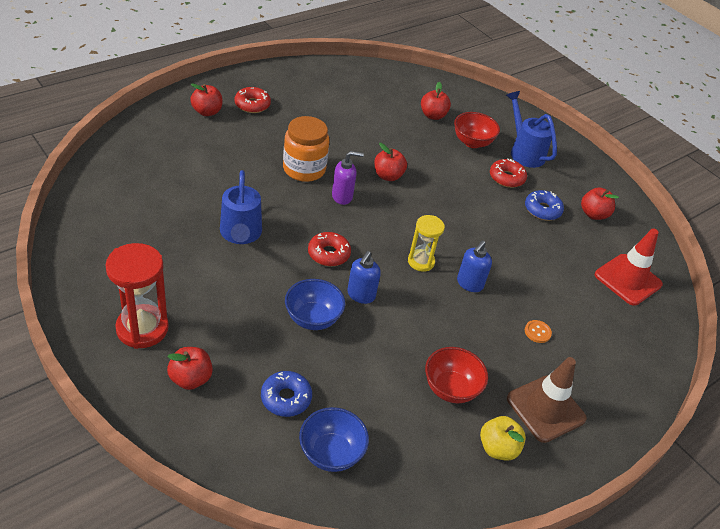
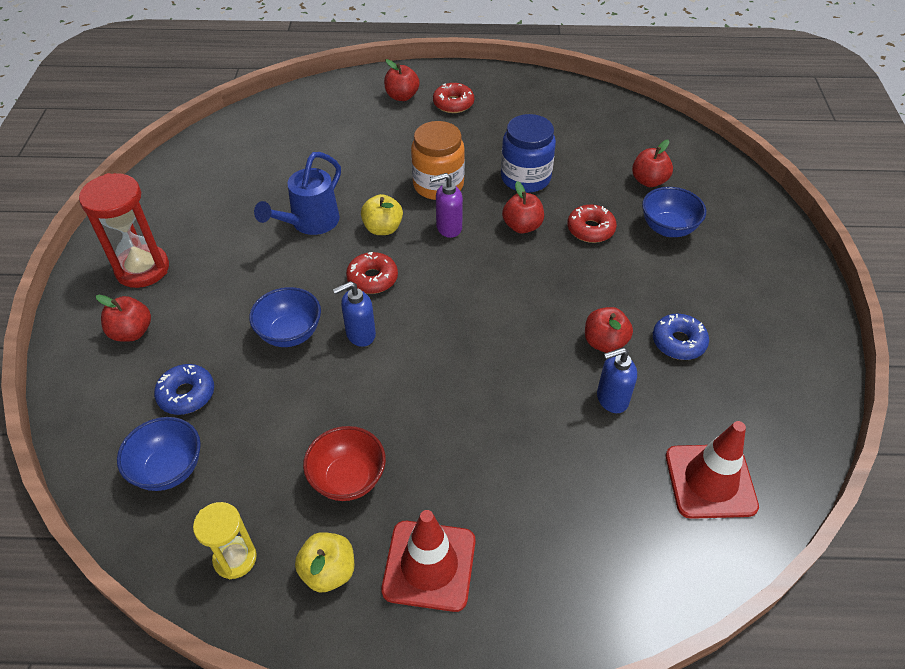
camera: 45 degrees right, 5 degrees up
purple soap dispenser [332,151,364,205] -> purple soap dispenser turned 135 degrees clockwise [430,173,463,238]
yellow hourglass [408,215,445,272] -> yellow hourglass moved to [193,502,257,579]
red bowl [454,112,500,148] -> blue bowl [642,187,706,237]
blue soap dispenser [457,241,492,292] -> blue soap dispenser moved to [597,347,637,413]
red donut [490,158,527,188] -> red donut moved to [567,205,617,243]
blue watering can [506,91,557,168] -> none
brown traffic cone [507,357,587,443] -> red traffic cone [381,510,475,612]
orange button [525,320,552,343] -> none
red apple [581,187,619,220] -> red apple moved to [585,307,633,353]
none -> yellow apple [361,194,403,235]
none -> blue jar [501,114,556,193]

